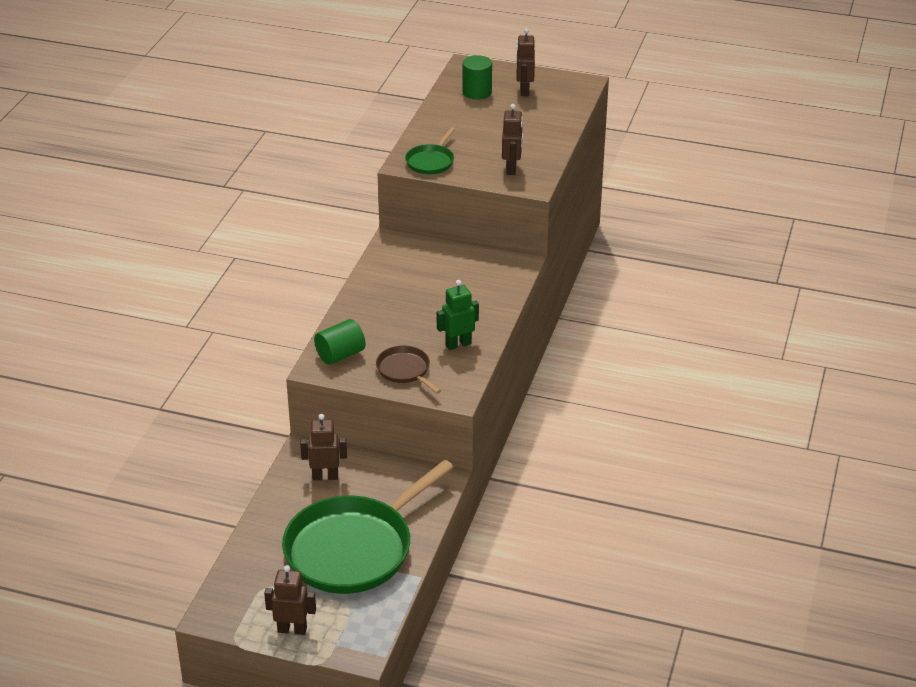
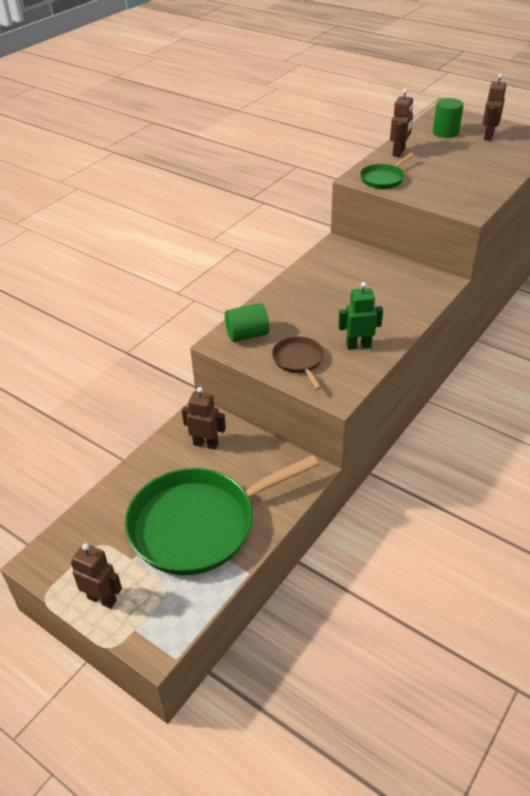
camera: 20 degrees right, 5 degrees up
brown robot [502,104,523,175] -> brown robot moved to [390,89,413,157]

